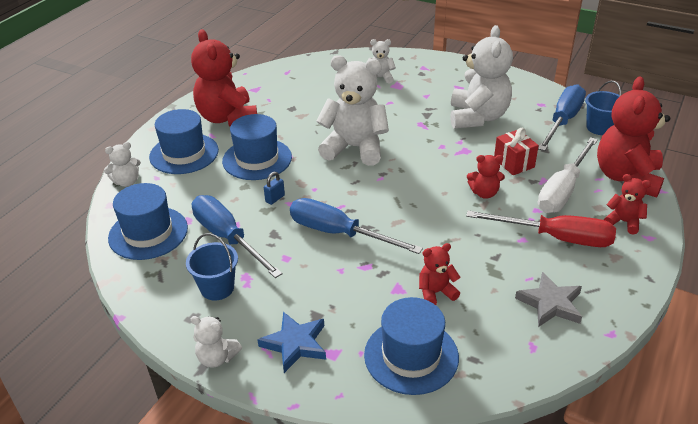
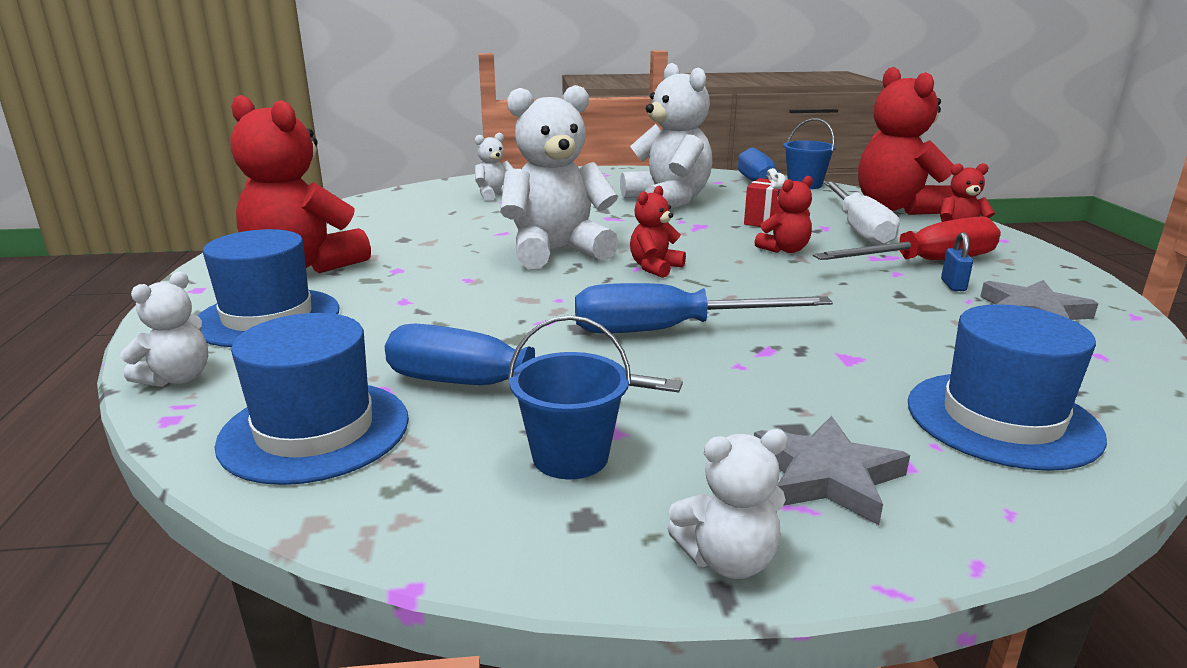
camera: 35 degrees left, 15 degrees down
blue hat [222,114,292,180] -> none
blue star [258,312,326,373] -> grey star [754,416,910,525]
blue padlock [264,172,285,205] -> blue padlock moved to [941,232,973,291]
red teddy bear [419,243,460,305] -> red teddy bear moved to [630,186,686,278]

